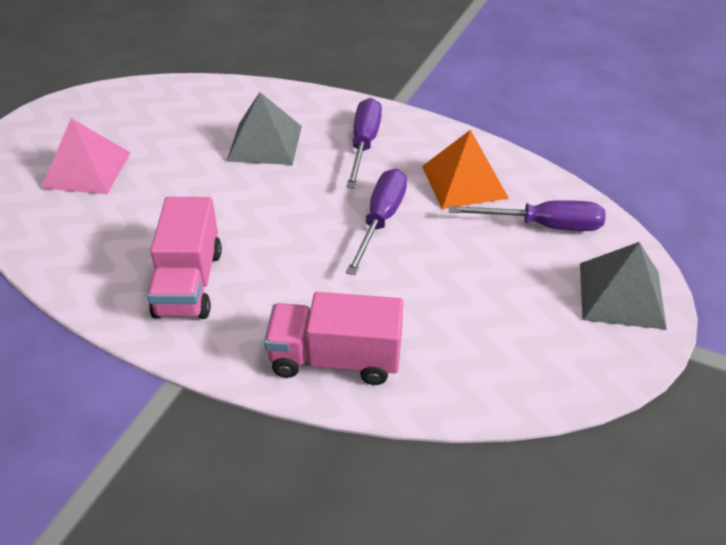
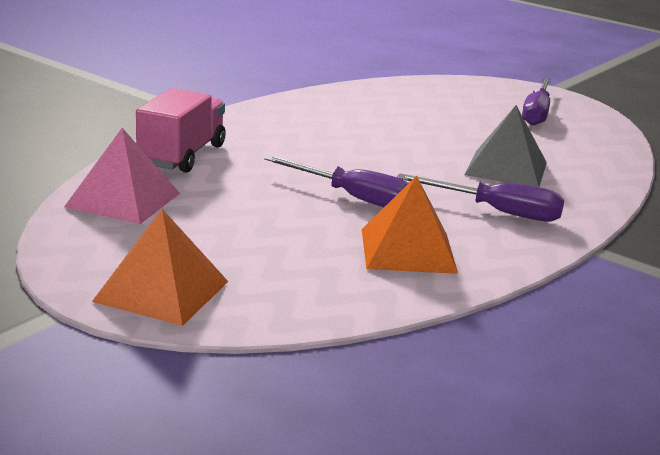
camera: 100 degrees right, 20 degrees down
pink pyramid [41,118,131,194] -> pink pyramid moved to [64,128,180,224]
pink truck [147,197,222,319] -> none
purple screwdriver [449,200,605,231] -> purple screwdriver moved to [522,78,551,126]
grey pyramid [580,242,667,330] -> orange pyramid [92,209,228,326]

